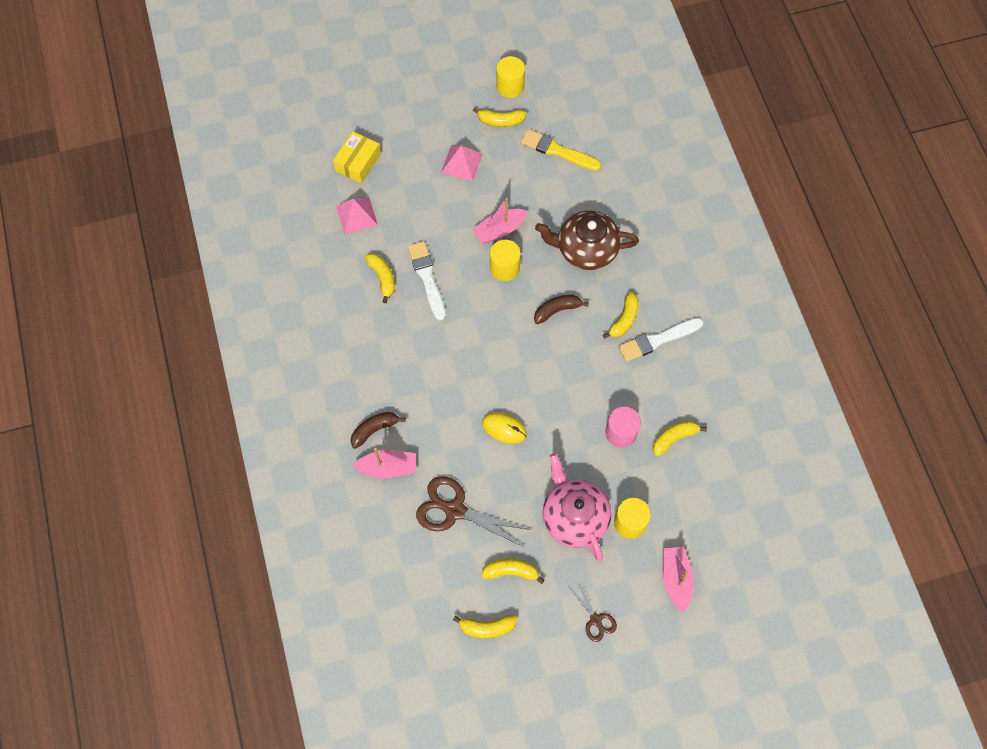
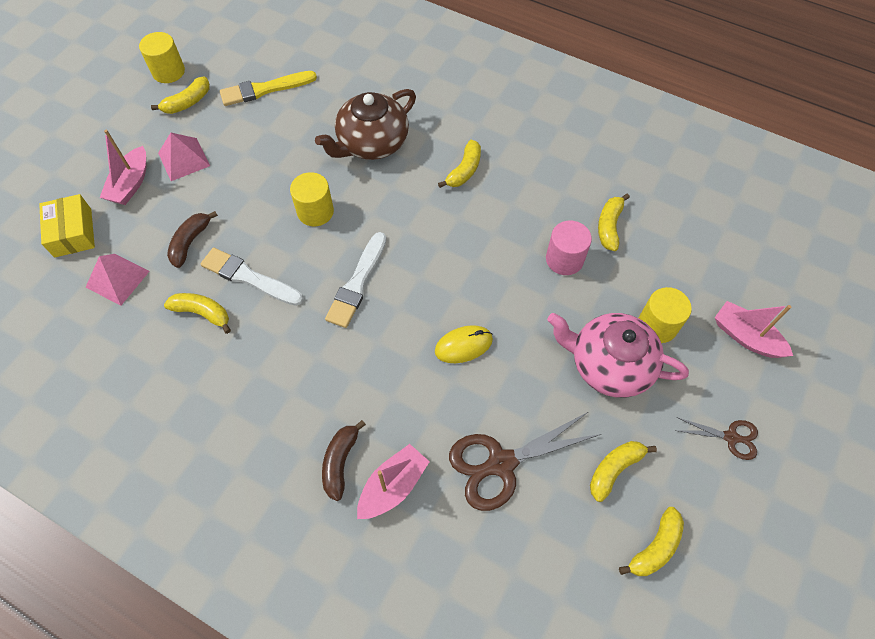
camera: 45 degrees left, 5 degrees down
pink boat [473,198,527,244] -> pink boat moved to [99,130,146,205]
brown banana [534,295,589,324] -> brown banana moved to [167,211,218,268]
yellow banana [603,292,639,338] -> yellow banana turned 45 degrees clockwise [438,139,481,188]
white brush [618,318,703,362] -> white brush moved to [325,232,386,328]

